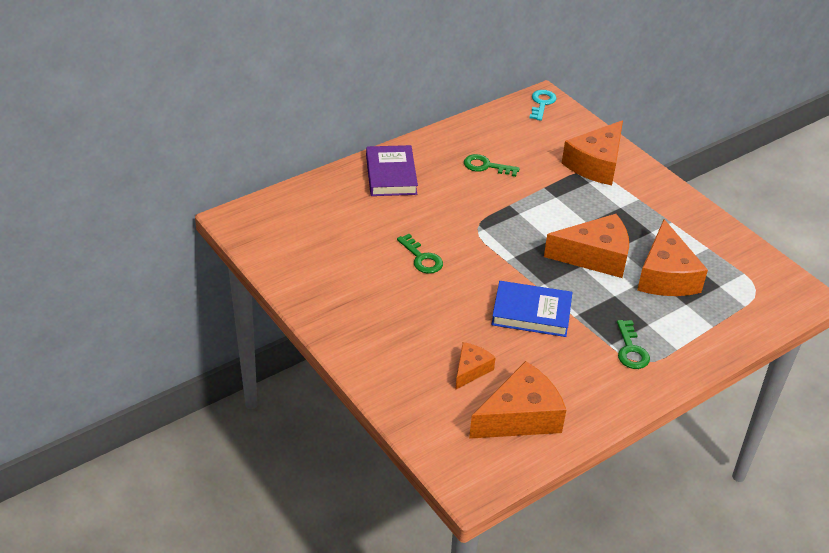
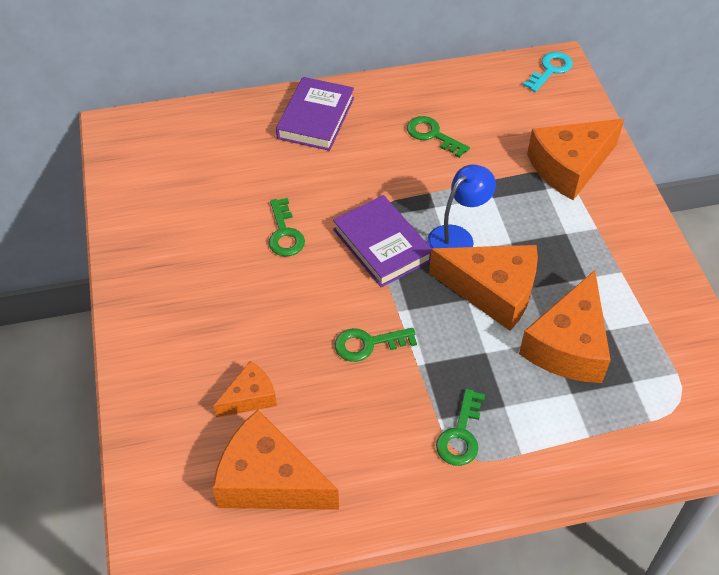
camera: 25 degrees right, 10 degrees up
orange cheese [469,361,566,439] -> orange cheese turned 150 degrees counterclockwise [213,410,339,510]
blue book [491,281,572,337] -> green key [335,328,417,362]
none -> purple book [333,195,432,287]
none -> blue lamp [427,165,496,249]

